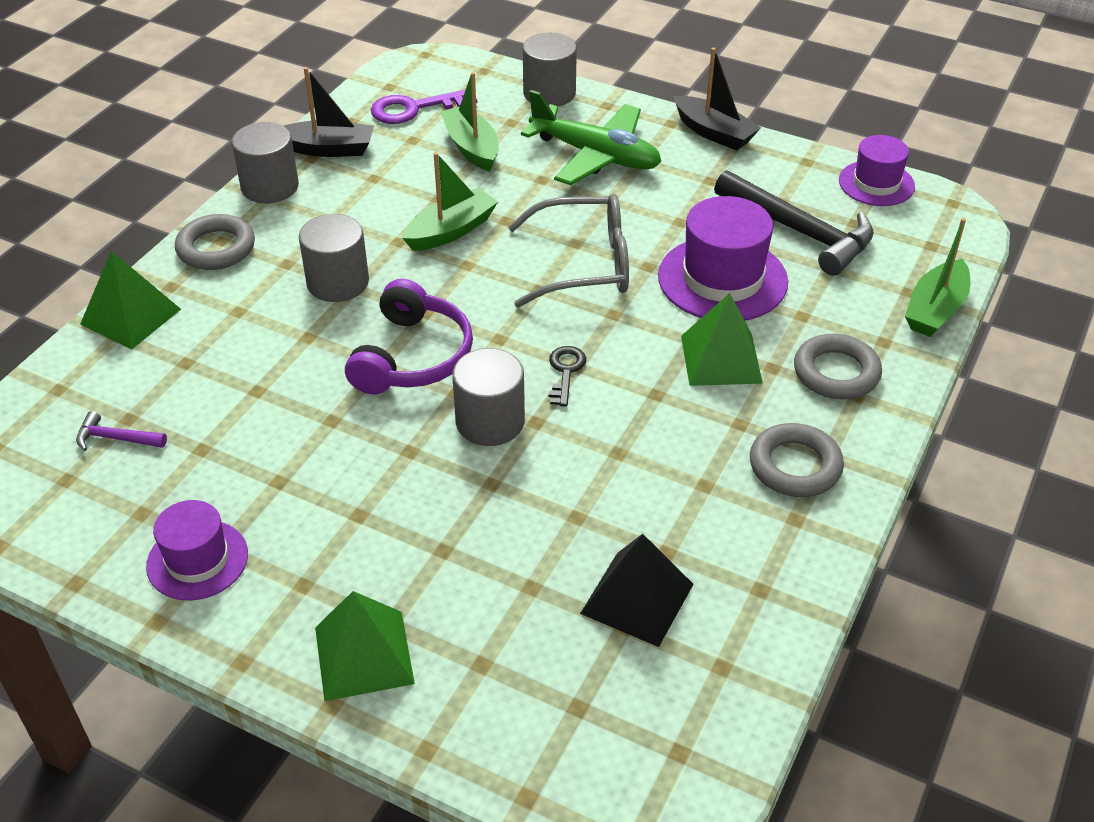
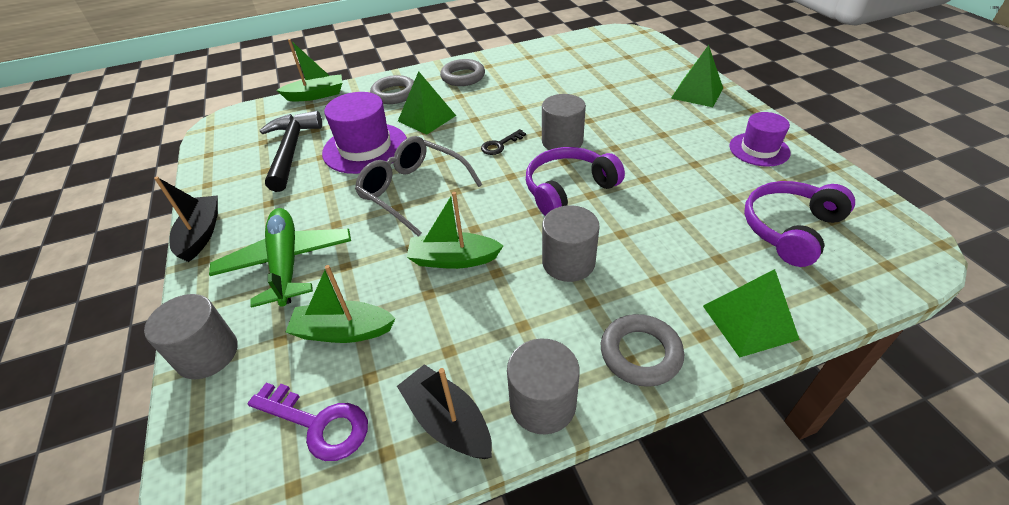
camera: 135 degrees left, 0 degrees up
purple hammer [76,411,167,451] -> purple headphones [744,181,855,267]
green boat [440,72,499,172] -> green boat turned 75 degrees clockwise [286,265,396,343]
black pyramid [580,534,693,647] -> none
purple hat [839,135,915,206] -> none

